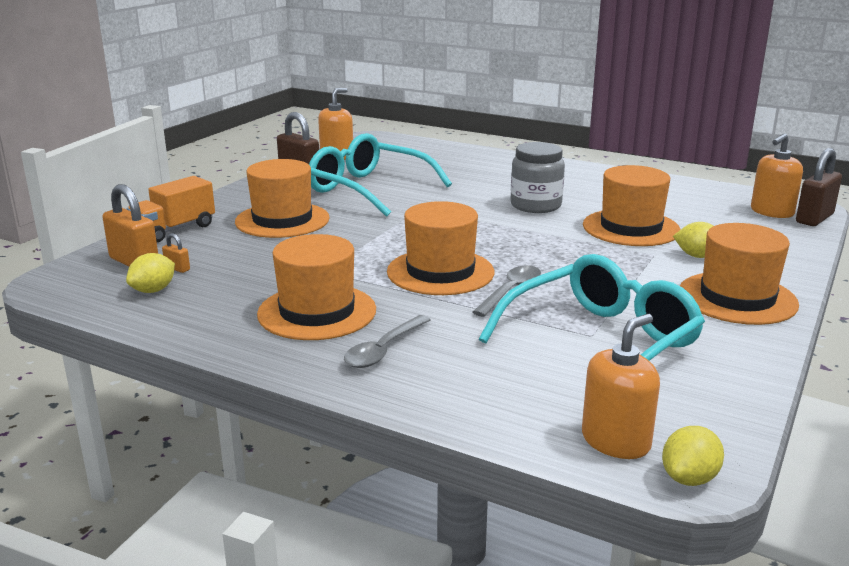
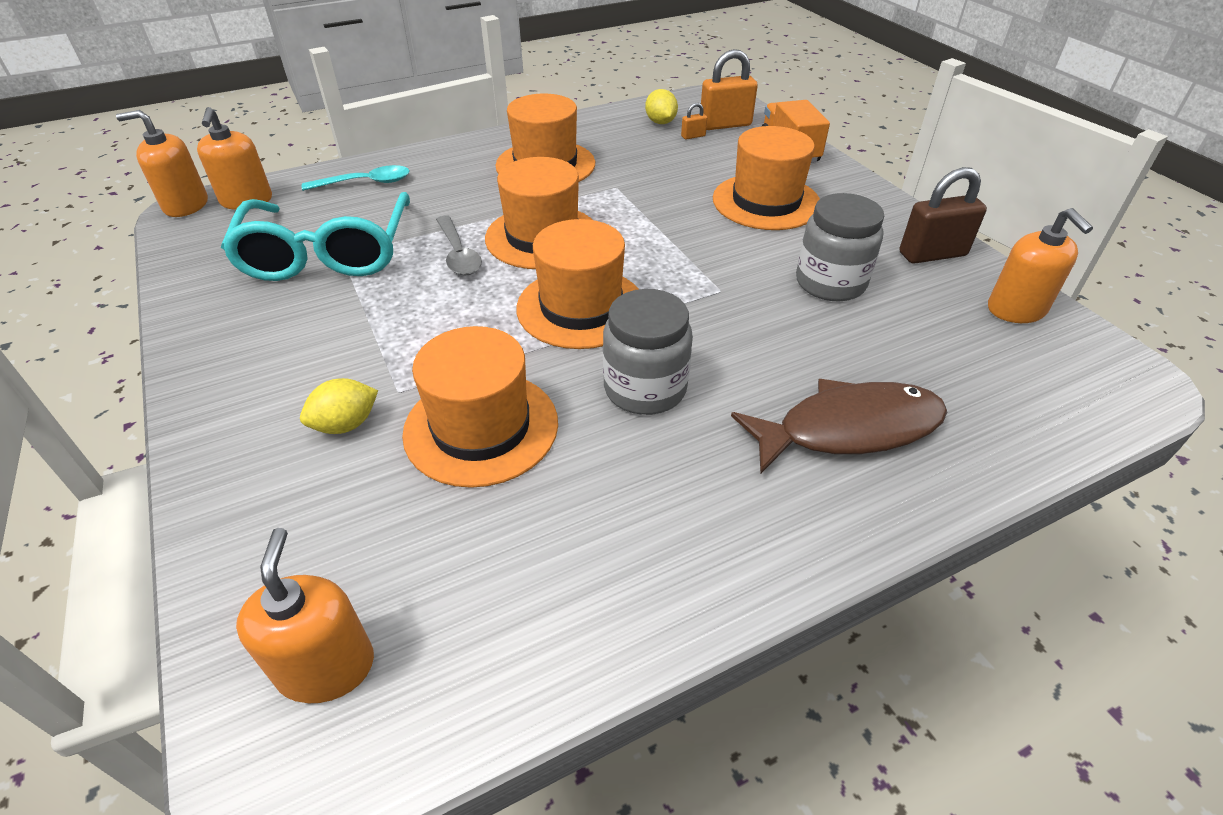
camera: 125 degrees right, 20 degrees up
turquoise glasses [309,133,452,217] -> grey jar [796,193,884,301]
grey spoon [344,315,431,368] -> none
yellow lemon [662,426,724,486] -> orange soap dispenser [116,110,208,217]
orange hat [680,223,799,325] -> orange hat moved to [516,219,639,349]
brown padlock [796,148,842,226] -> none
none -> turquoise spoon [302,165,409,191]
none -> brown fish [731,379,947,474]

